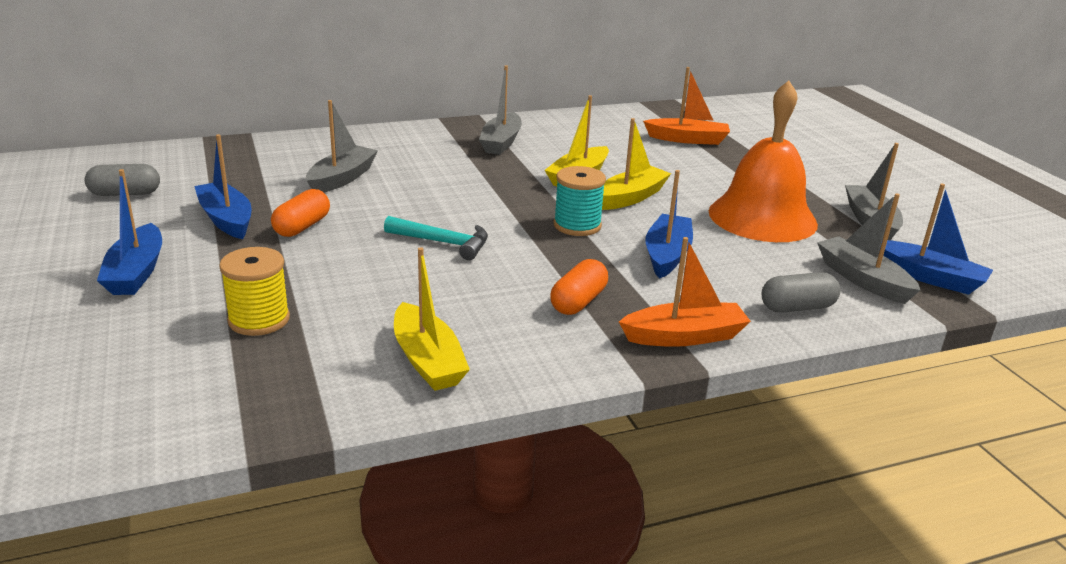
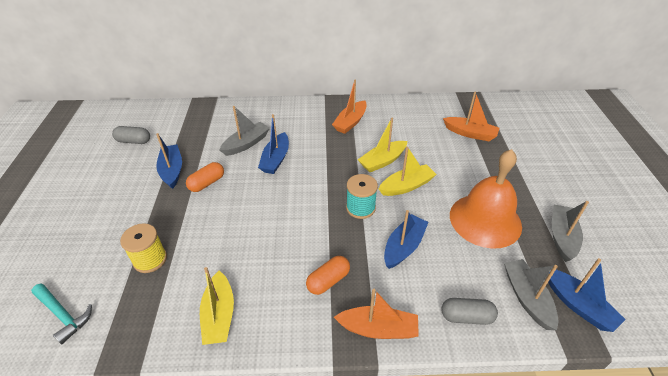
camera: 20 degrees right, 15 degrees up
blue boat [97,169,162,295] -> blue boat moved to [258,114,289,174]
turquoise hammer [384,216,488,260] -> turquoise hammer moved to [31,284,92,345]
grey boat [479,65,522,155] -> orange boat [332,80,367,134]

